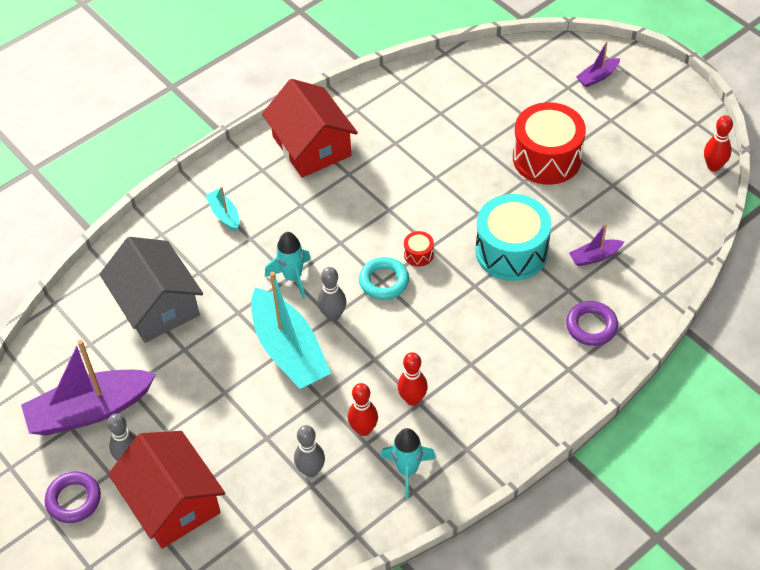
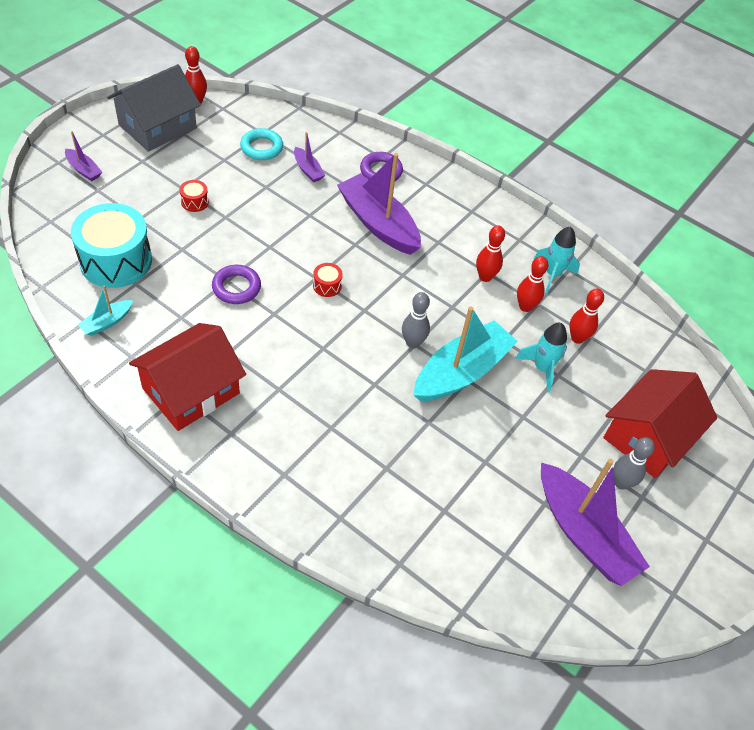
camera: 110 degrees left, 0 degrees up
purple ring [45,471,101,523] -> purple ring moved to [212,265,261,304]
grey house [99,237,203,343] -> grey house moved to [107,64,201,152]
turquoise boat [205,186,239,231] -> turquoise boat moved to [77,285,133,336]
turquoise rocket [265,232,311,299] -> turquoise rocket moved to [515,323,567,392]
grey bowling pin [294,425,325,477] -> red bowling pin [569,288,604,344]
turquoise ring [359,257,409,300] -> turquoise ring moved to [240,128,283,160]
turquoise drum [475,194,551,281] -> turquoise drum moved to [71,203,152,288]
red drum [513,102,586,185] -> red drum [179,180,209,212], size x0.41
none -> purple boat [337,153,421,255]

